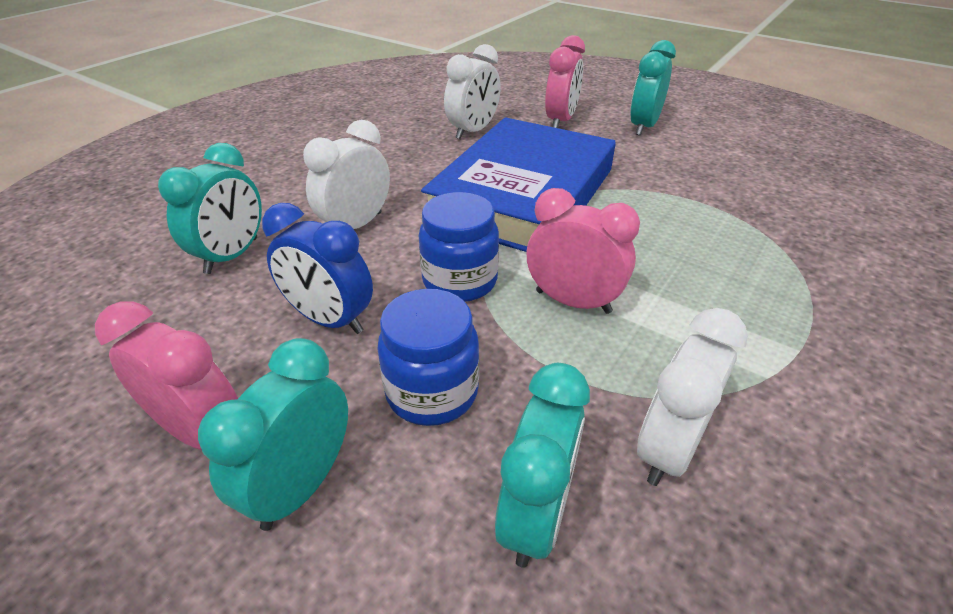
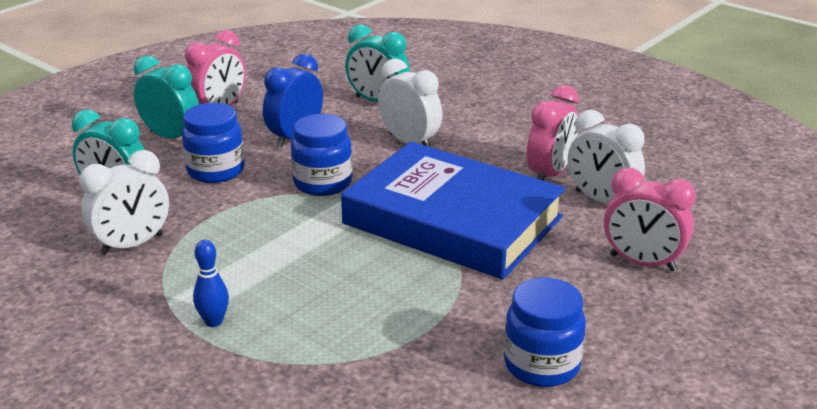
camera: 95 degrees right, 10 degrees down
pink clock [527,188,640,314] -> pink clock moved to [527,85,579,180]
turquoise clock [630,40,676,136] -> none
white clock [637,308,748,486] -> white clock turned 105 degrees clockwise [79,150,169,255]
none -> blue bowling pin [193,240,229,327]
none -> blue jar [504,278,586,387]

